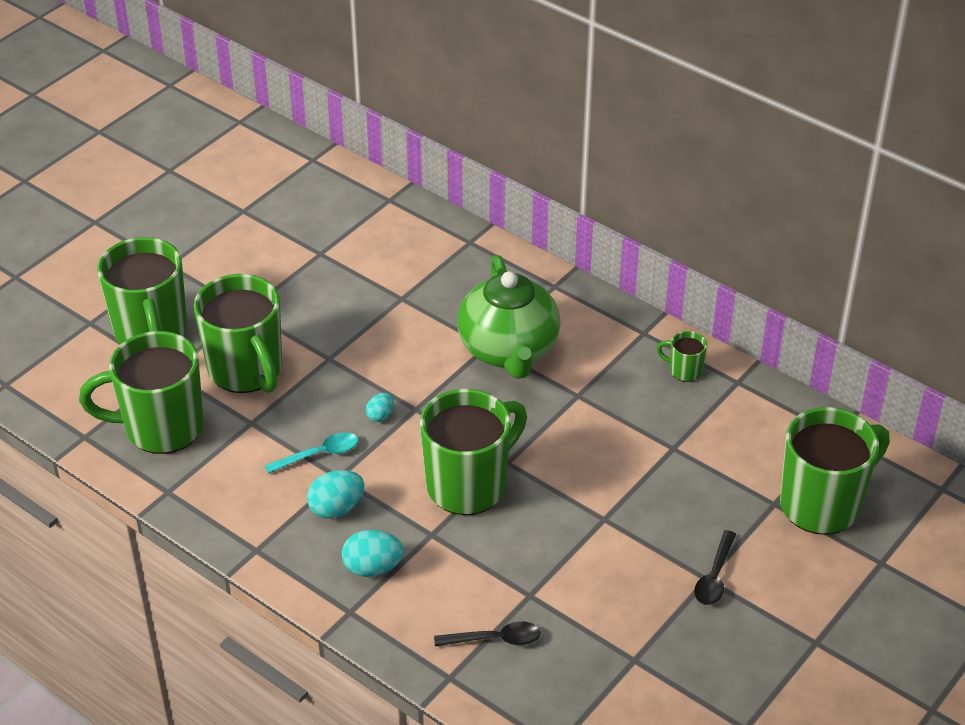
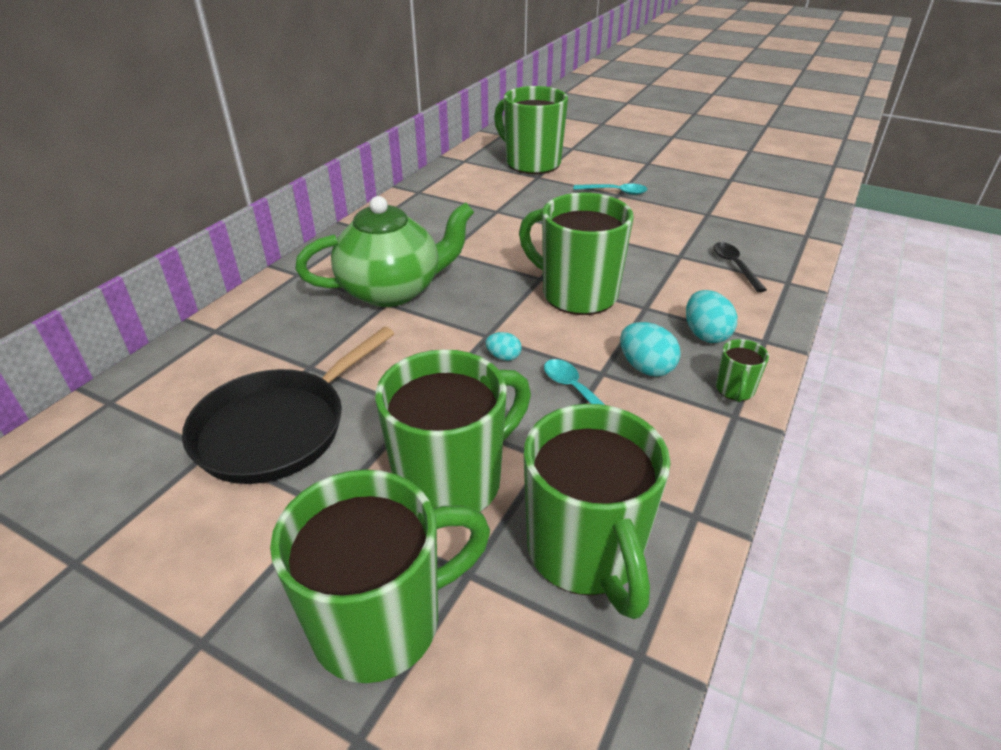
camera: 100 degrees left, 5 degrees down
green mug [657,331,707,382] -> green mug moved to [716,339,769,402]
black spoon [694,530,736,605] -> turquoise spoon [574,184,648,195]
none -> black pan [182,327,394,484]

